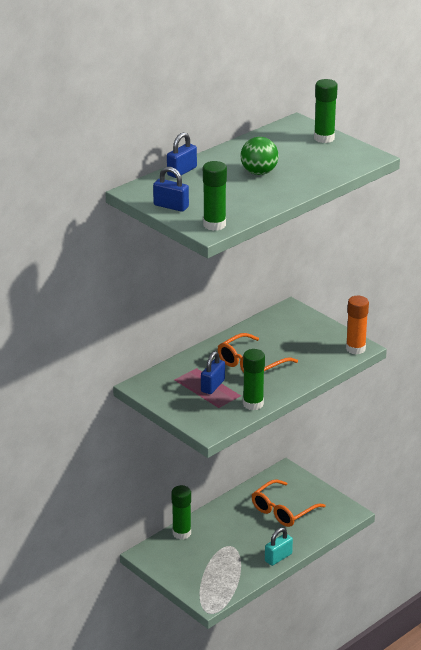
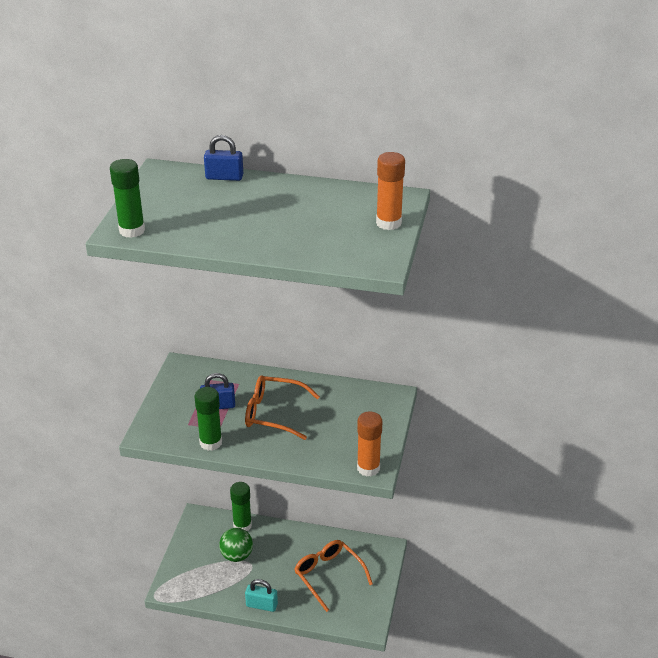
camera: 55 degrees right, 5 degrees up
blue padlock [153,167,189,212] -> none
green ball [240,137,279,175] -> green ball moved to [219,528,253,562]
orange glasses [252,479,325,527] -> orange glasses turned 45 degrees clockwise [294,540,373,612]
green glue stick [314,79,338,143] -> orange glue stick [376,152,405,230]

